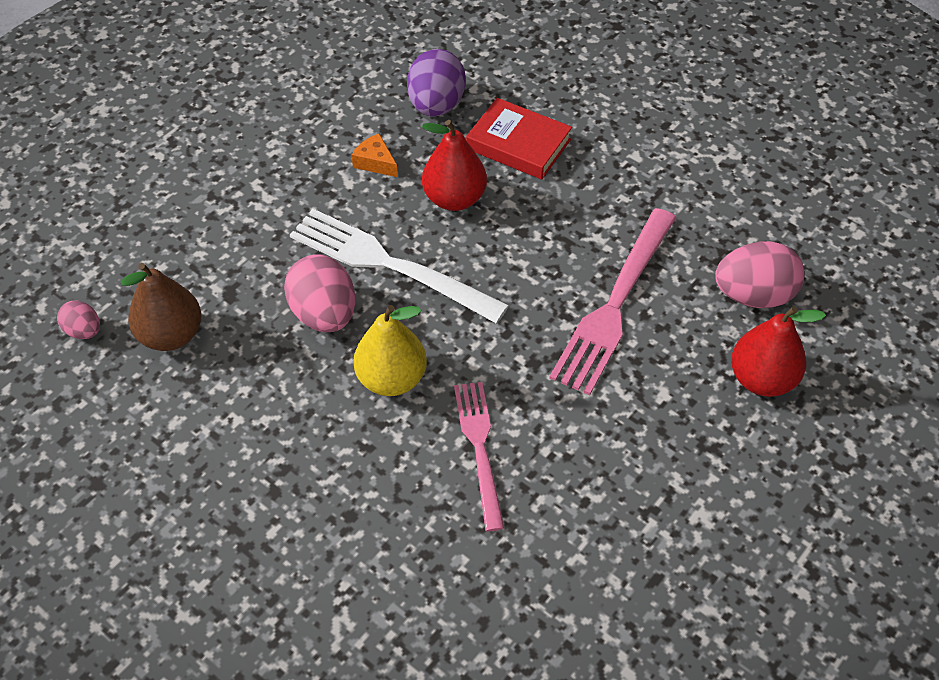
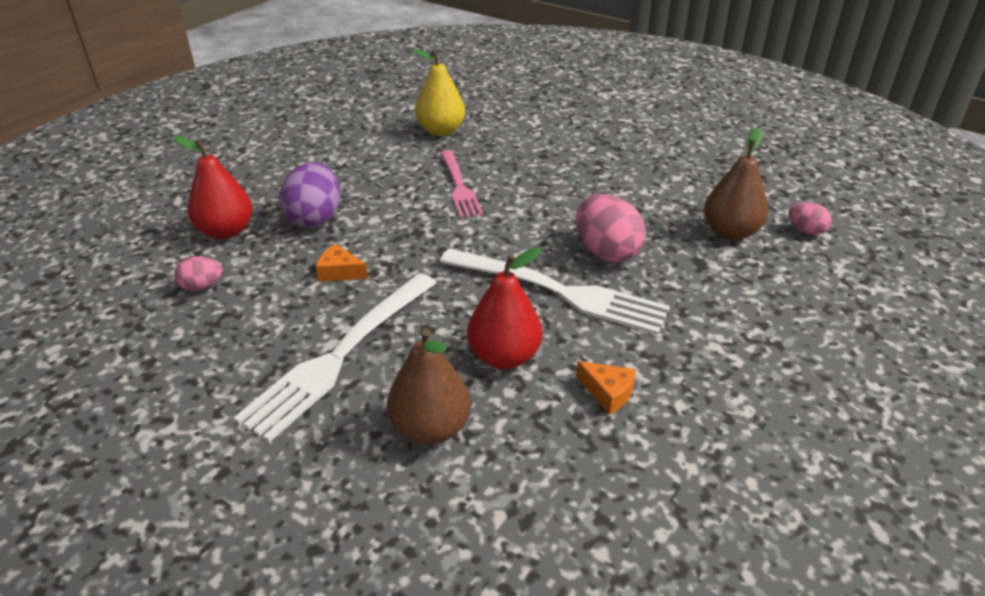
camera: 175 degrees right, 15 degrees down
yellow pear [353,305,427,396] -> yellow pear moved to [412,49,465,136]
purple egg [407,49,466,117] -> purple egg moved to [280,162,340,228]
red book [466,98,572,180] -> brown pear [387,328,471,445]
pink fork [549,208,676,395] -> orange cheese [316,244,368,282]
pink egg [715,241,805,308] -> pink egg [174,256,223,291], size x0.54
none -> white fork [233,273,437,442]

